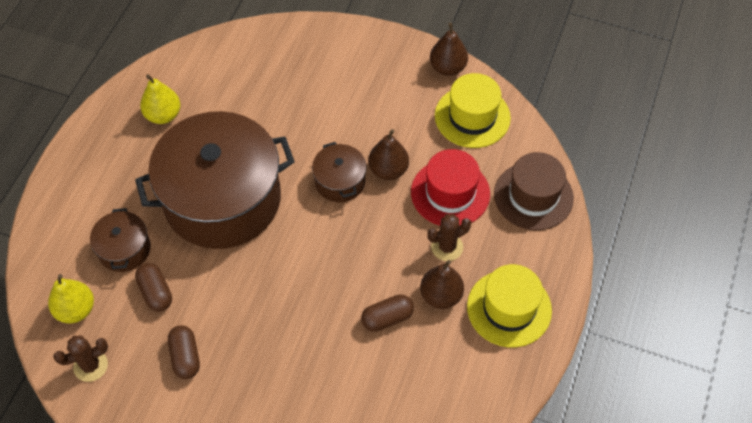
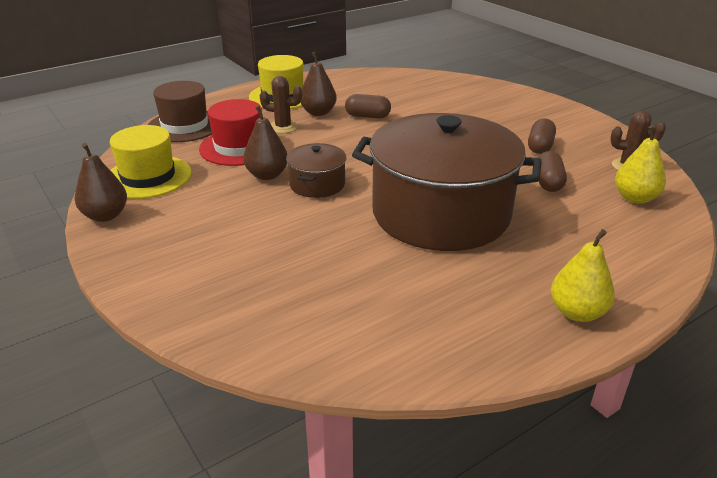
camera: 145 degrees left, 25 degrees down
brown pot [90,208,151,272] -> none
yellow pear [140,74,181,124] -> yellow pear moved to [551,229,615,322]

